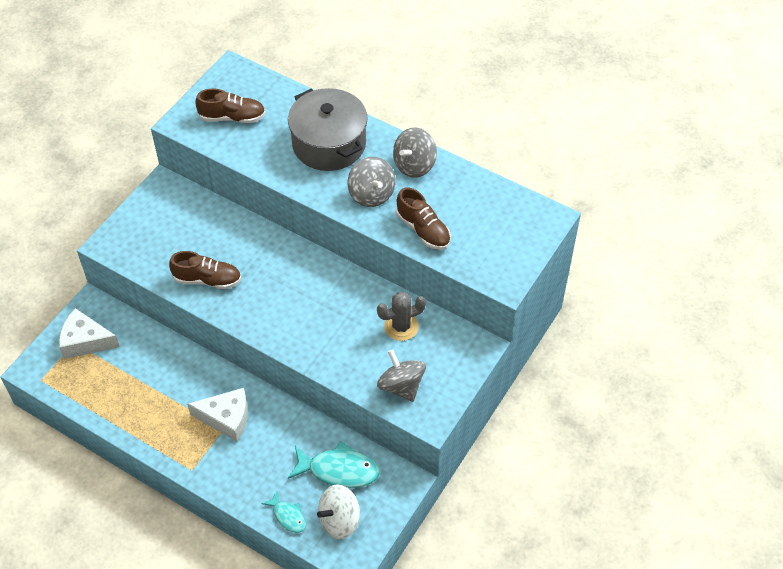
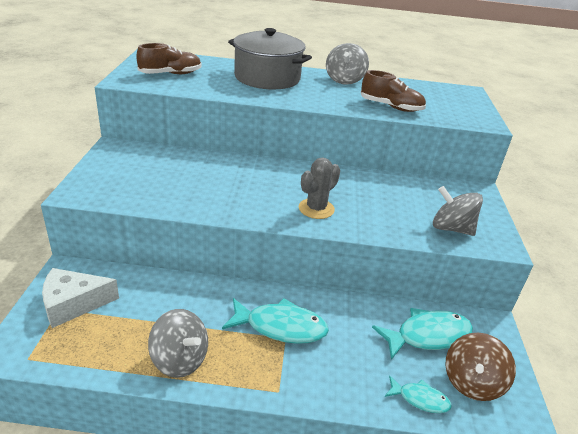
camera: 30 degrees left, 20 degrees down
brown shoe [169,251,241,289] -> none
white cheese [187,388,248,442] -> turquoise fish [222,298,329,344]
white spinning top [317,484,360,539] -> brown spinning top [445,333,516,401]
grey spinning top [348,157,396,207] -> grey spinning top moved to [148,309,208,378]
grey cactus [377,292,426,341] -> grey cactus moved to [299,158,340,219]

